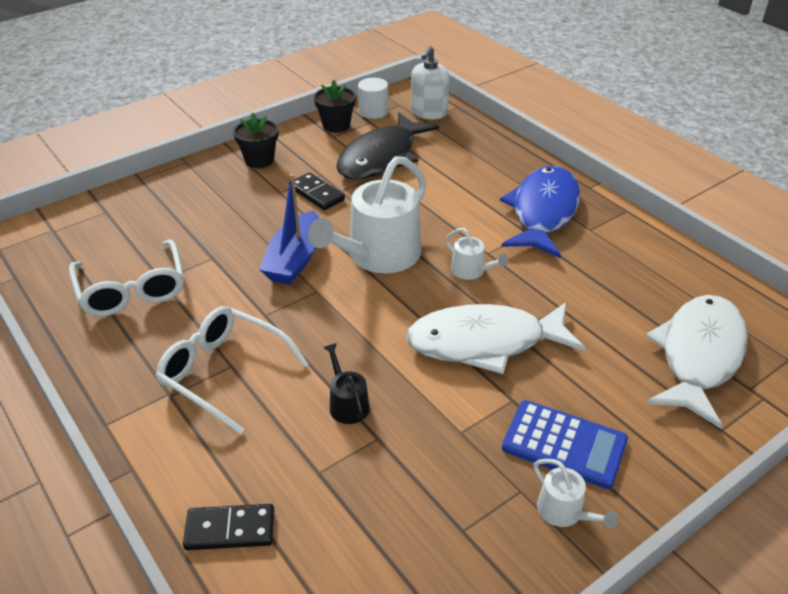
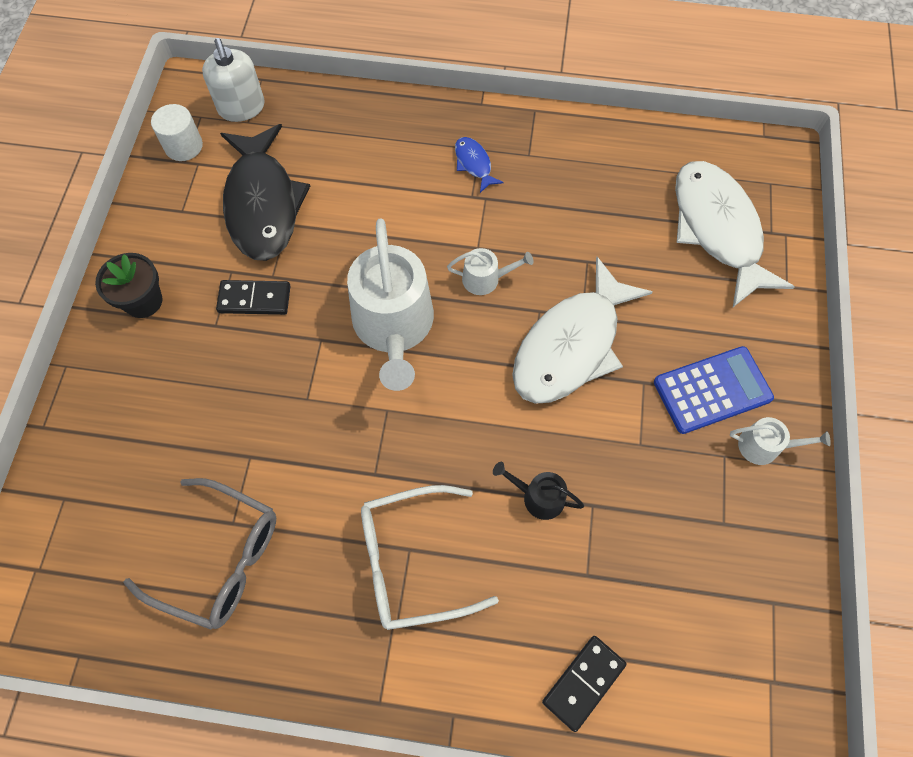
camera: 45 degrees left, 25 degrees up
white glasses [69,240,184,316] -> grey glasses [123,478,276,630]
blue boat [259,174,319,285] -> none
black flower pot [314,80,356,133] -> none
blue fish [500,166,580,258] -> blue fish [455,137,504,193], size x0.43

